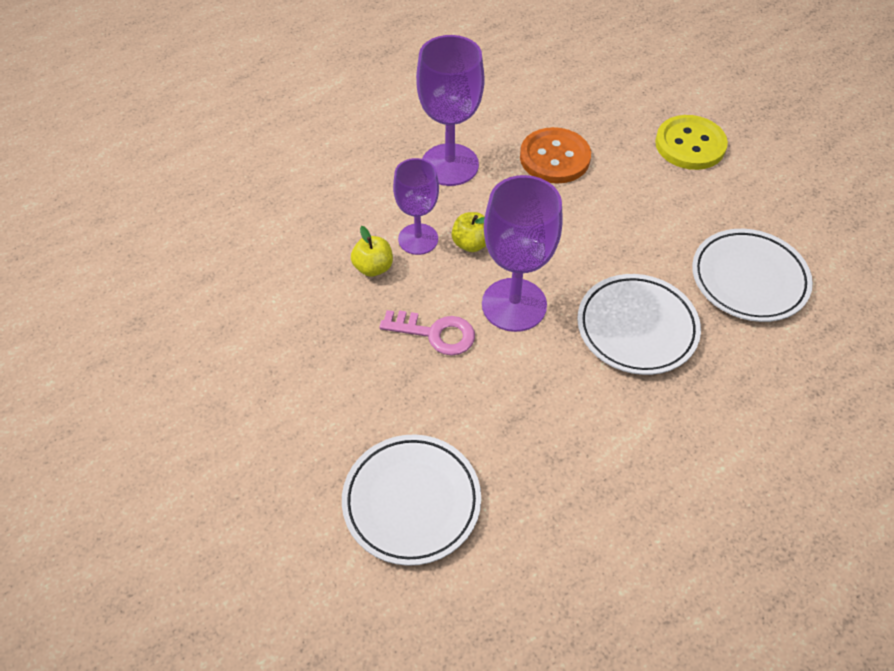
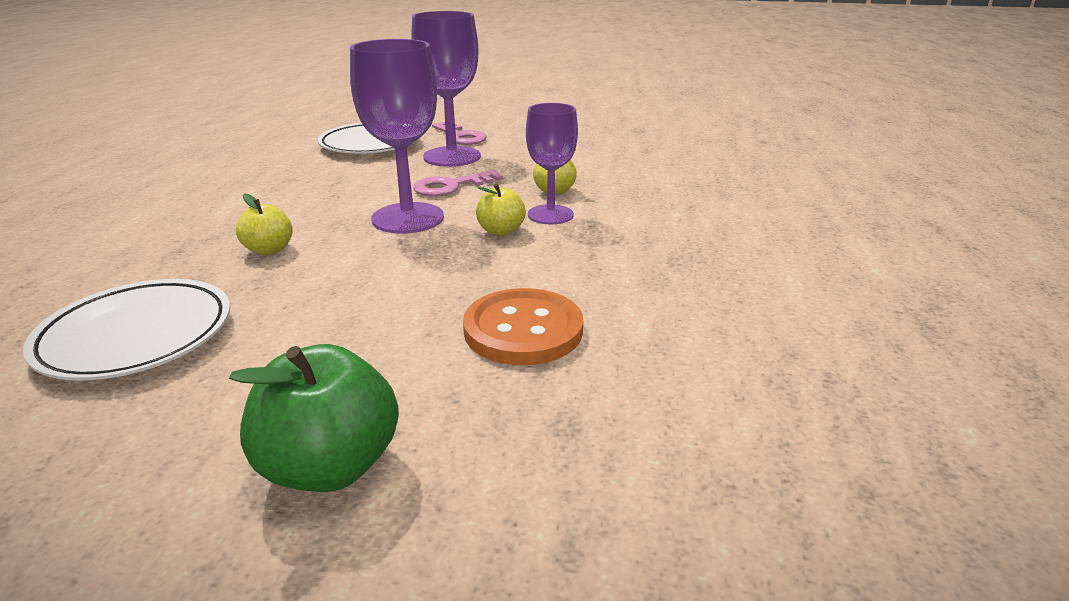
camera: 135 degrees right, 25 degrees down
purple goblet [416,35,485,186] -> purple goblet moved to [411,11,481,167]
white plate [577,274,701,375] -> yellow apple [236,193,293,255]
yellow button [655,115,728,170] -> green apple [229,344,399,492]
none -> pink key [432,122,487,145]

